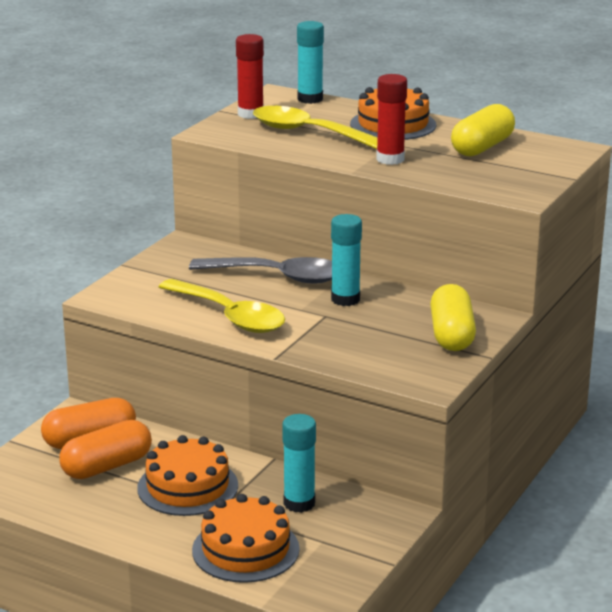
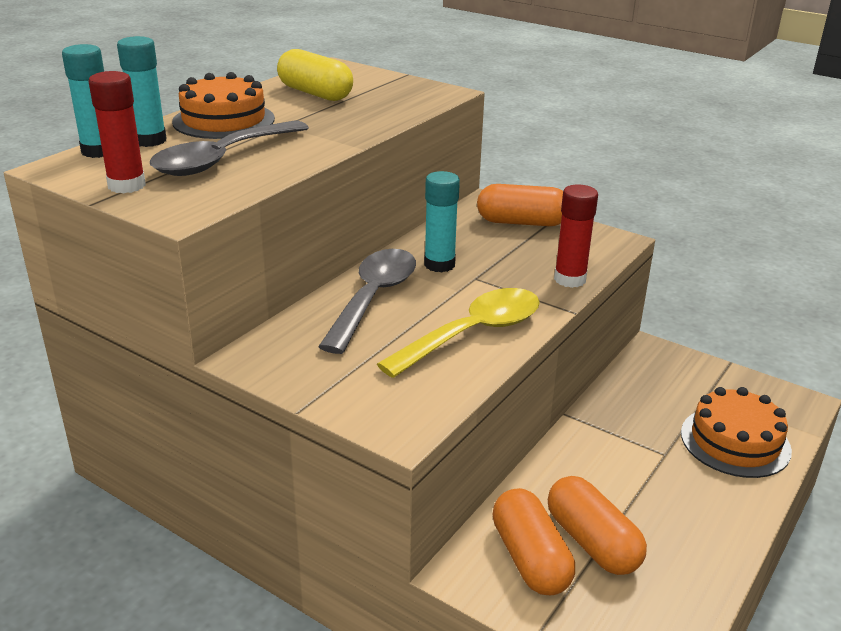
camera: 85 degrees left, 5 degrees up
orange cake [137,435,238,516] -> none
yellow spoon [253,106,378,149] -> grey spoon [150,120,309,176]
turquoise glue stick [282,414,316,513] -> turquoise glue stick moved to [117,36,167,147]
red glue stick [376,74,407,165] -> red glue stick moved to [554,184,598,288]
yellow capsule [430,284,476,351] -> orange capsule [477,184,563,226]

